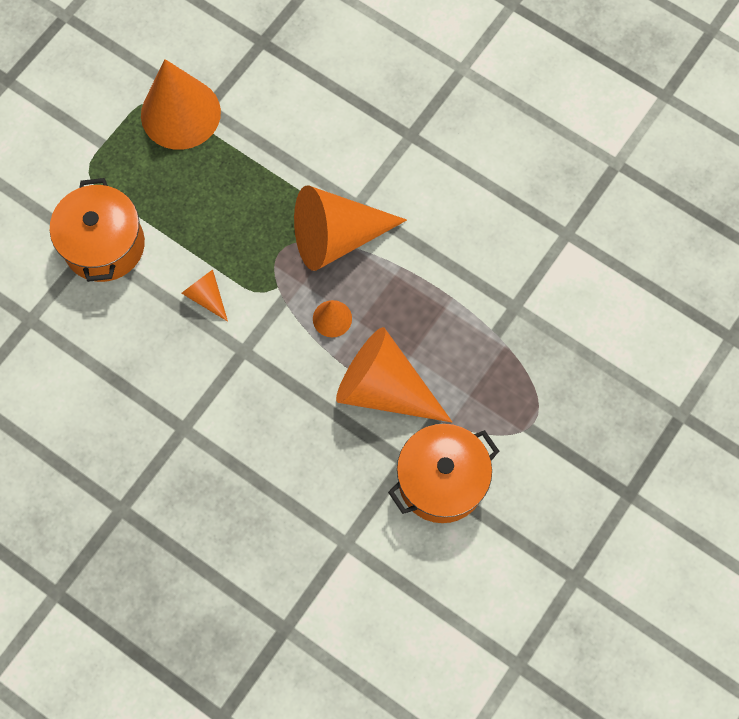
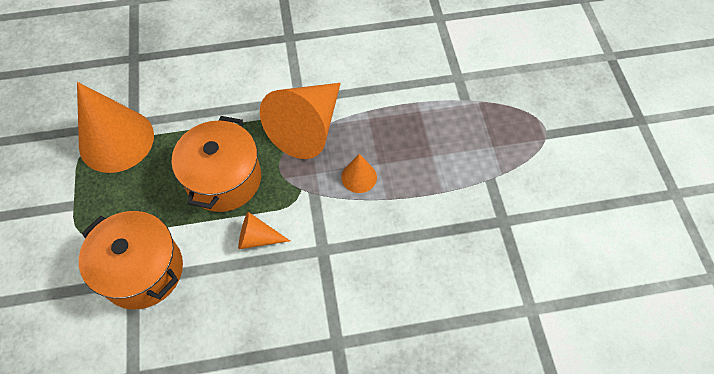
camera: 45 degrees left, 10 degrees down
orange cone [336,327,452,422] -> none
orange pot [388,424,499,523] -> orange pot moved to [171,116,261,212]

